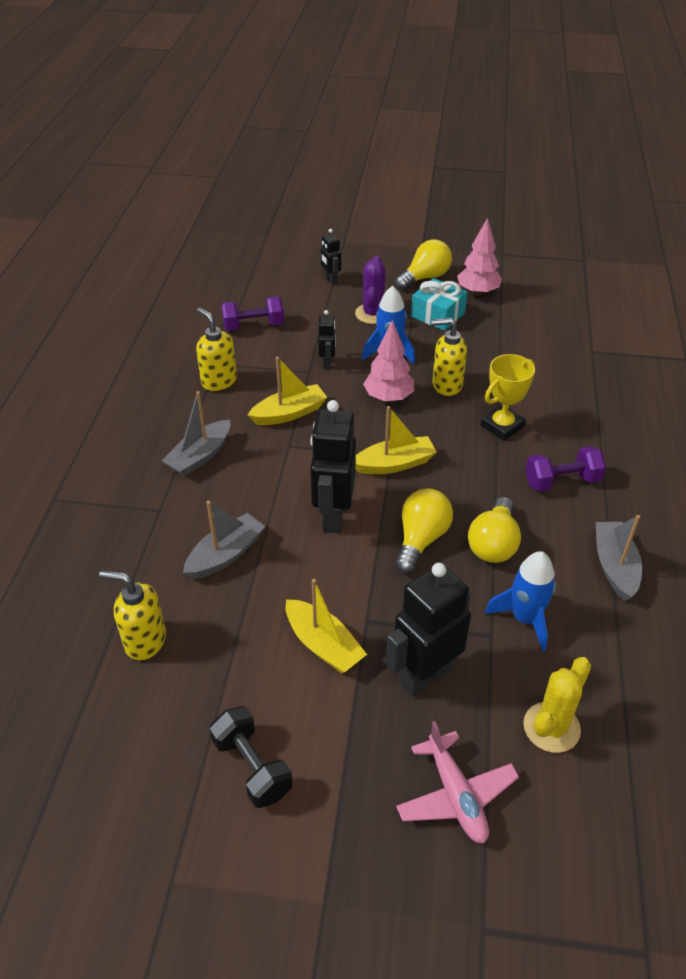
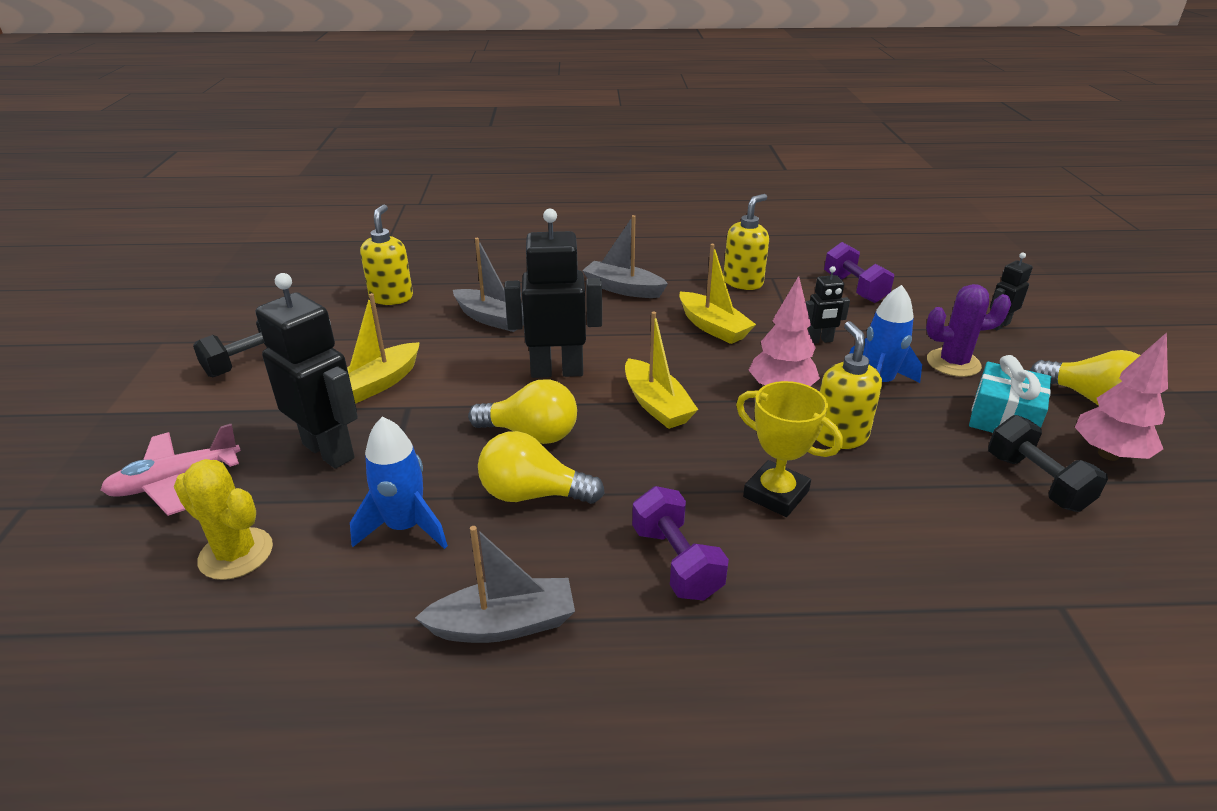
camera: 80 degrees right, 10 degrees down
none -> black dumbbell [988,415,1108,512]

